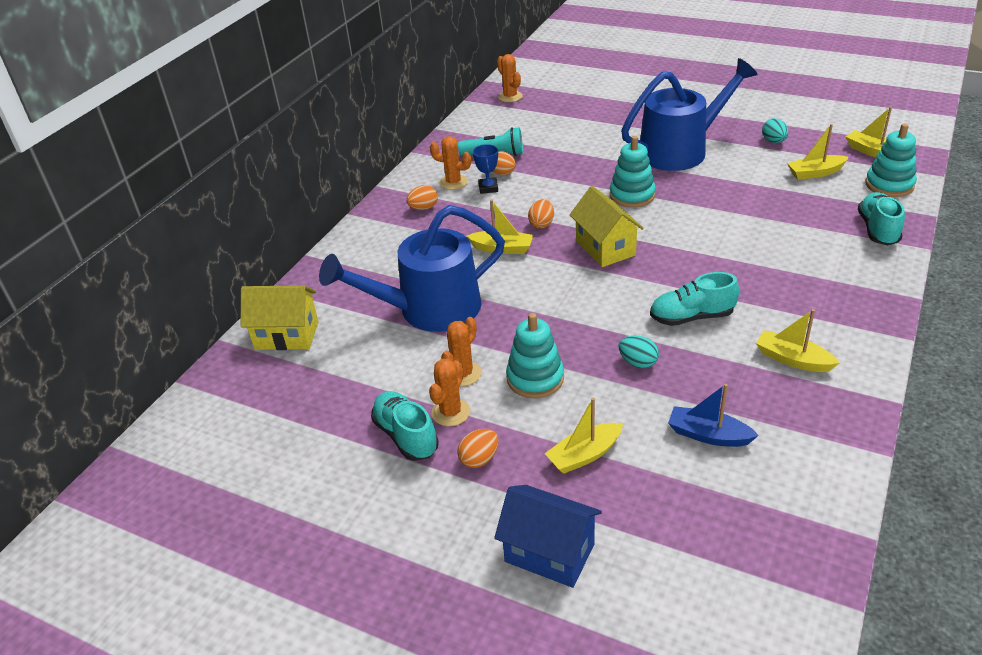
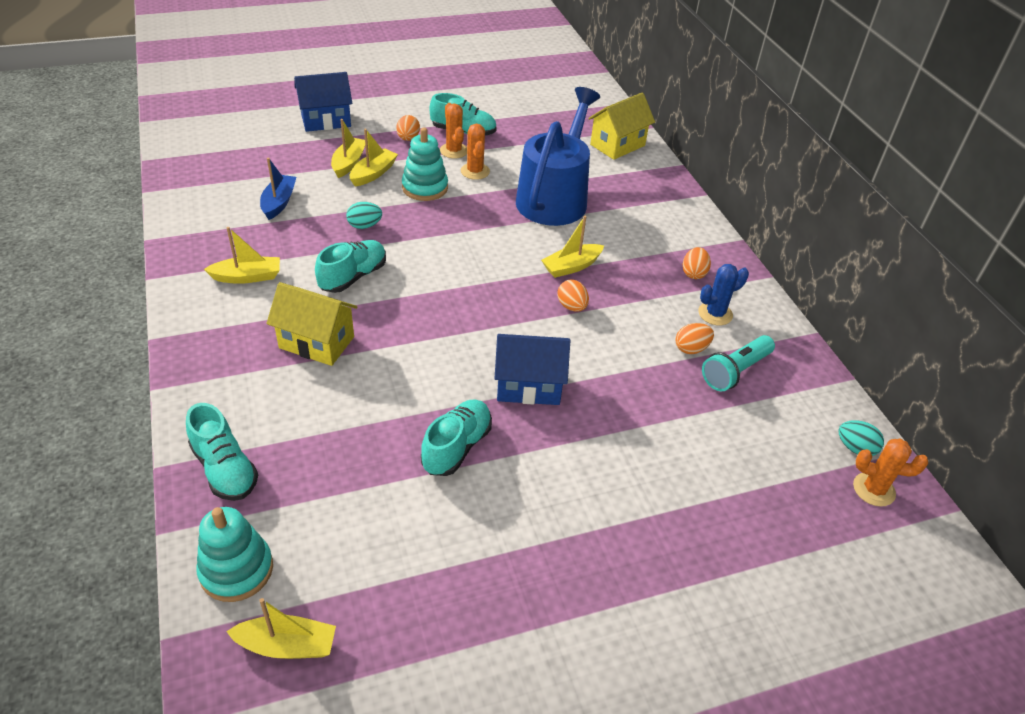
camera: 130 degrees right, 5 degrees up
orange cactus [430,136,471,190] -> blue cactus [698,264,749,325]
blue trophy [473,144,498,194] -> none
yellow house [570,186,644,267] -> yellow house moved to [267,282,358,366]
turquoise stacking toy [610,136,656,208] -> blue house [494,334,570,405]
blue watering can [621,58,758,171] -> none
blue boat [668,384,759,447] -> blue boat turned 60 degrees counterclockwise [260,158,296,220]
turquoise egg [762,118,788,143] -> turquoise egg moved to [838,420,884,456]
yellow boat [787,124,849,180] -> yellow boat moved to [350,129,398,186]
none -> turquoise shoe [421,399,492,476]

